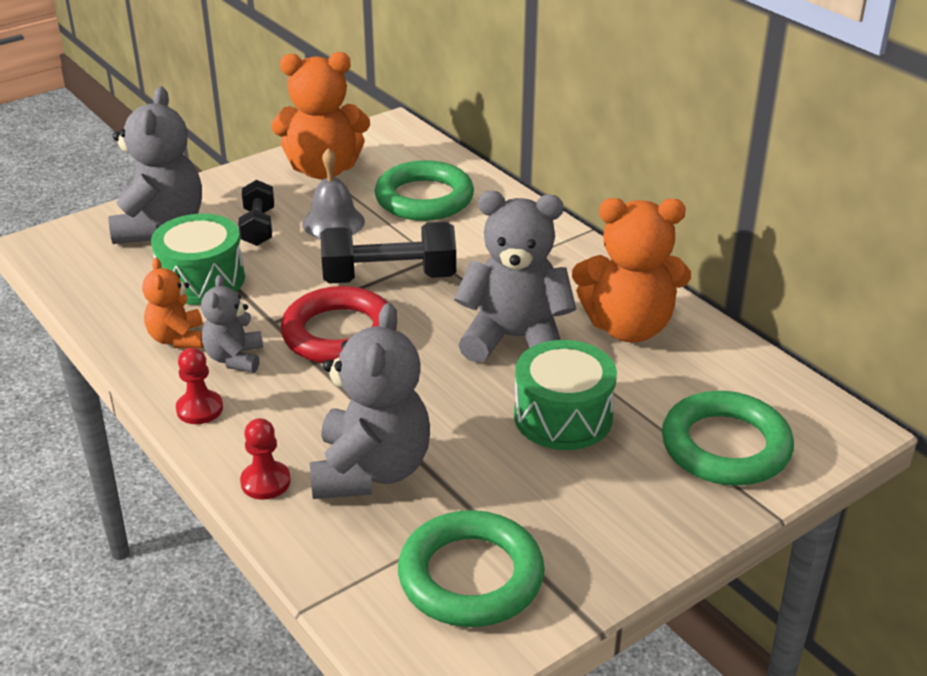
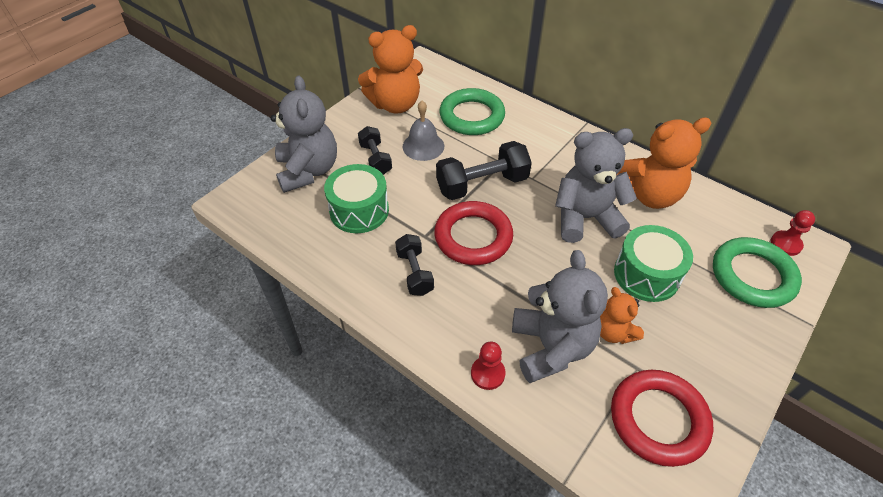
camera: 15 degrees left, 15 degrees up
orange teddy bear [142,258,204,348] -> orange teddy bear moved to [600,287,644,344]
red pawn [176,348,223,424] -> red pawn moved to [771,210,815,256]
grey teddy bear [201,275,263,373] -> black dumbbell [395,234,434,296]
green ring [398,510,545,627] -> red ring [611,370,713,467]

